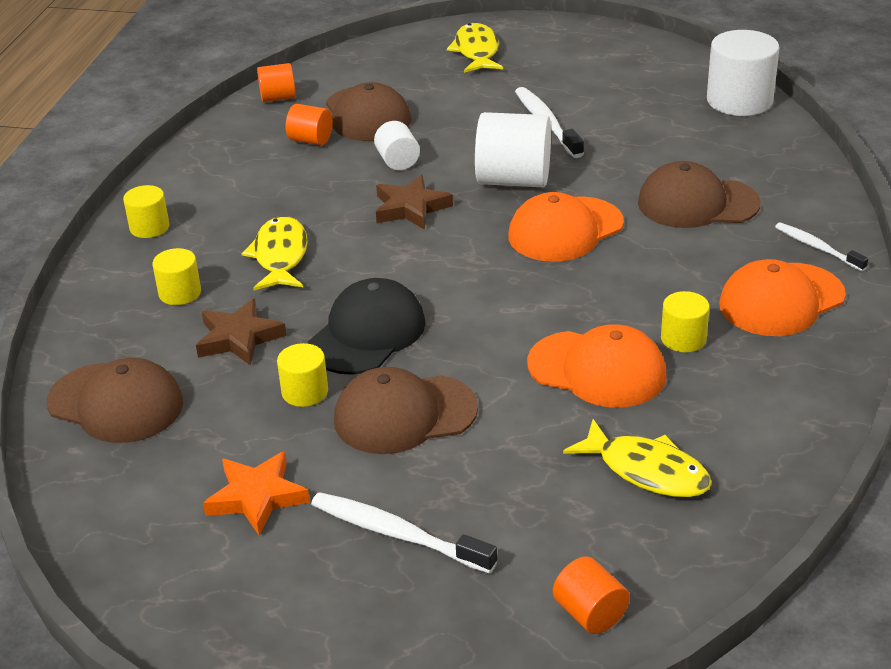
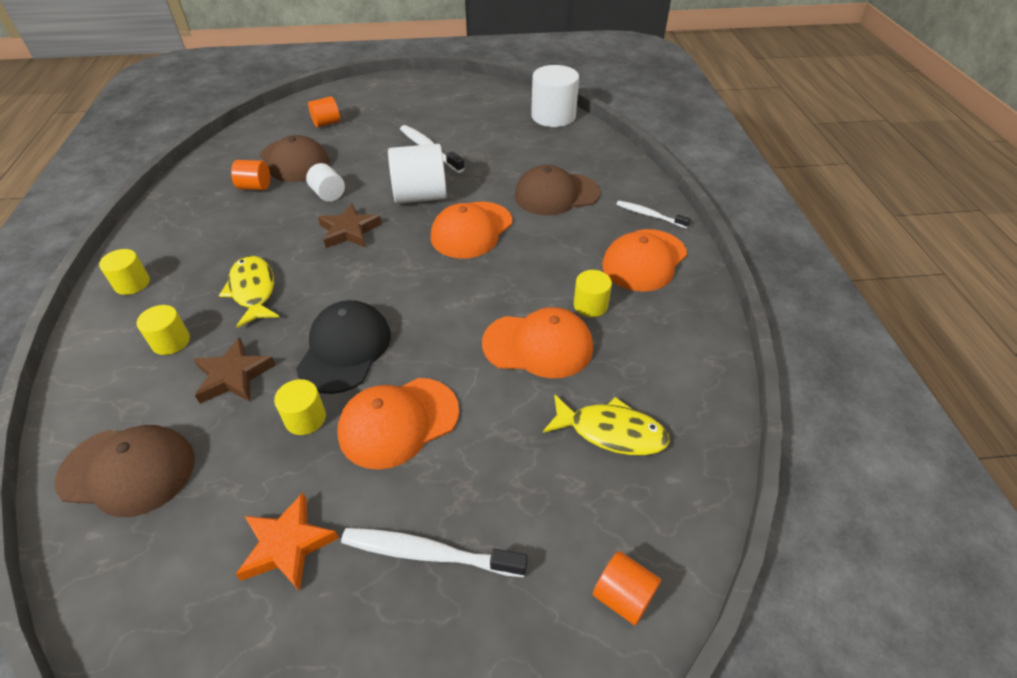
camera: 20 degrees left, 10 degrees up
orange cylinder [257,63,296,102] -> orange cylinder moved to [308,96,340,128]
brown cap [334,367,478,454] -> orange cap [337,378,459,470]
yellow fish [447,23,503,73] -> none

